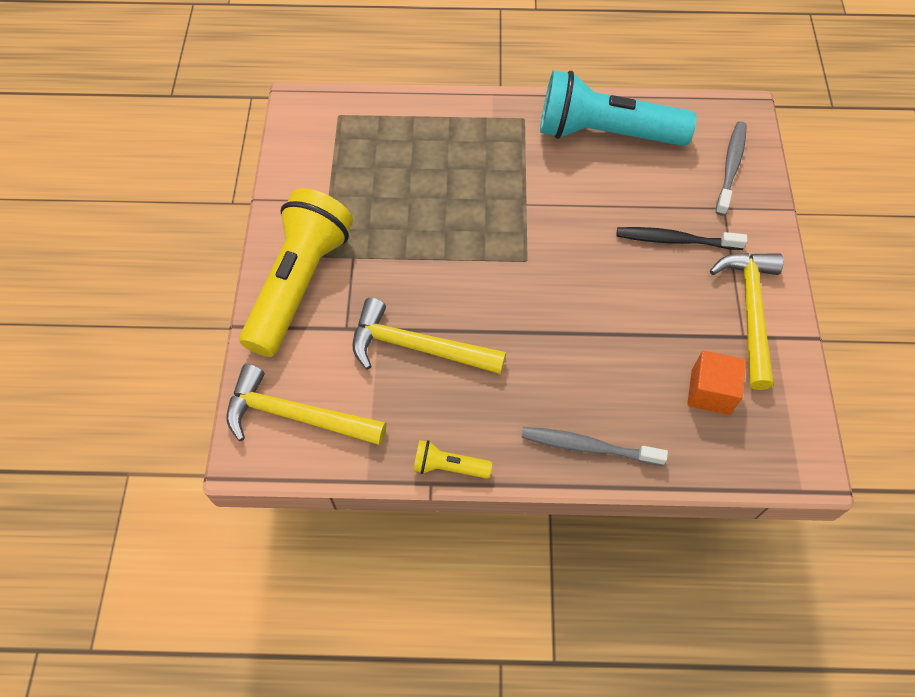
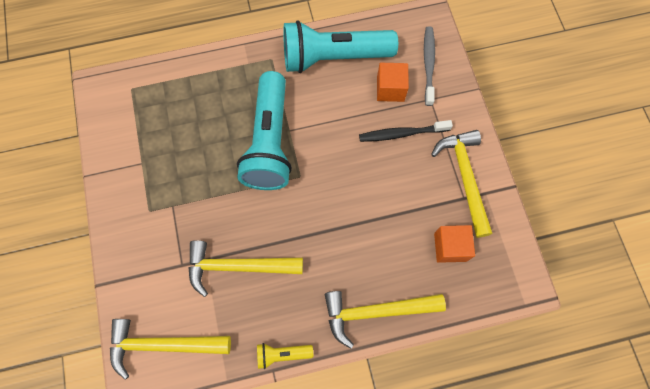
camera: 15 degrees left, 10 degrees up
yellow flashlight [239,188,353,357] -> none
grey toothbrush [521,427,668,466] -> yellow hammer [325,291,446,349]
none -> turquoise flashlight [237,71,292,190]
none -> orange cube [377,63,409,102]

